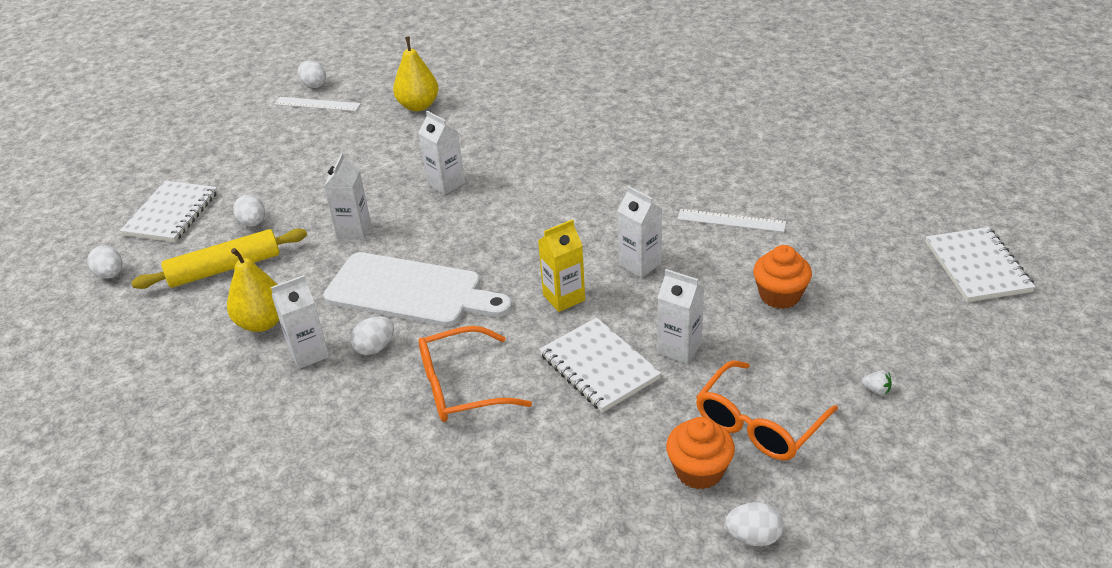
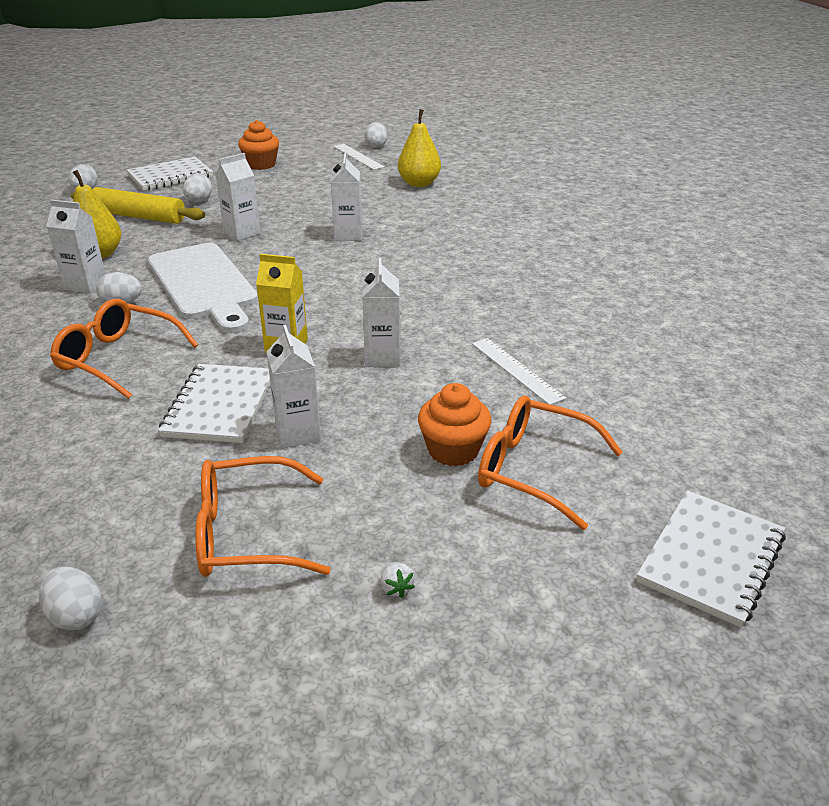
camera: 40 degrees right, 5 degrees down
orange cupcake [666,417,735,489] -> orange cupcake moved to [238,120,279,170]
none -> orange glasses [478,395,622,530]

